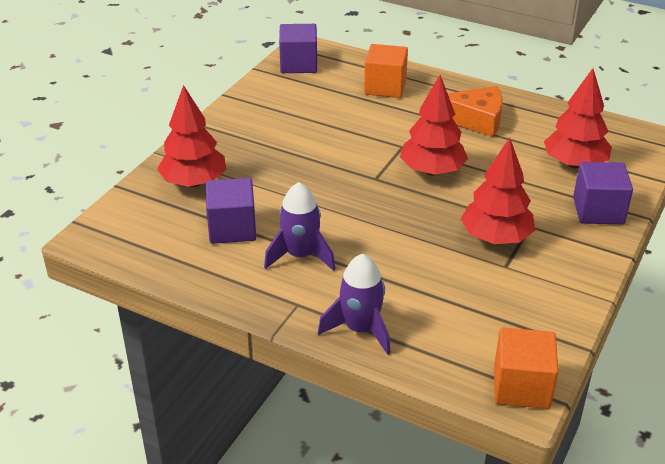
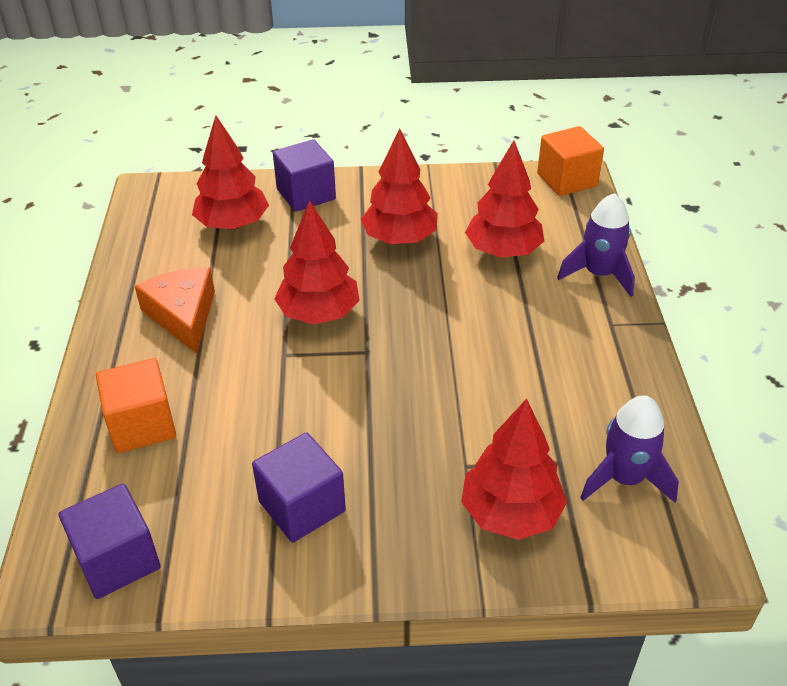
camera: 120 degrees left, 5 degrees up
purple cube [206,178,256,244] -> purple cube moved to [252,432,346,543]
purple rocket [264,182,335,271] -> purple rocket moved to [580,395,679,503]
none -> red tree [465,140,544,258]

